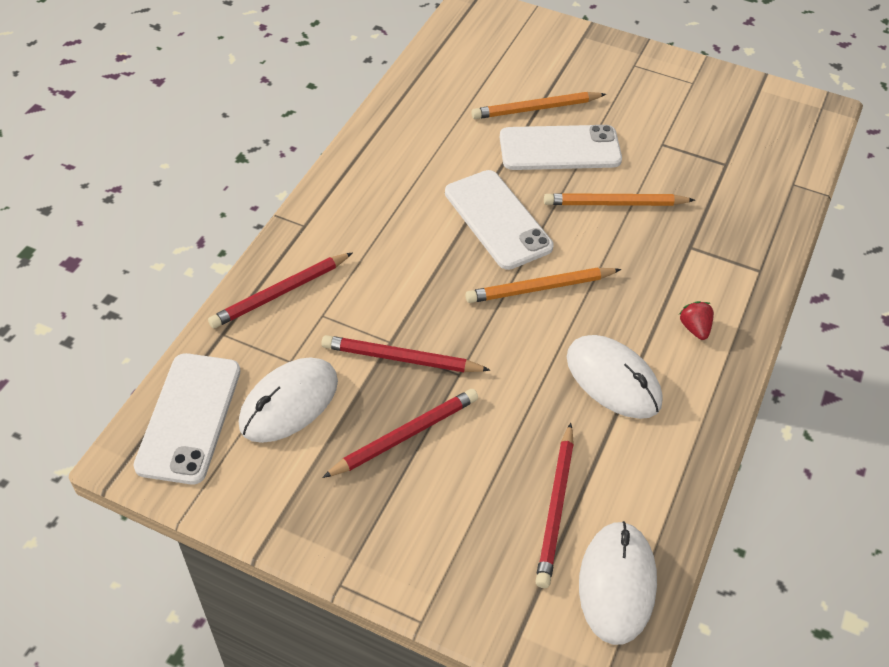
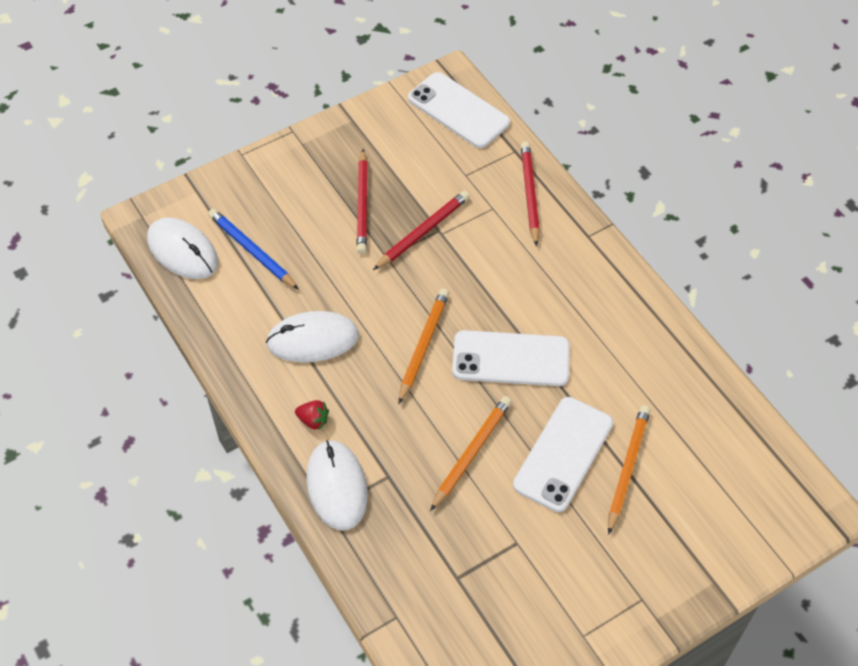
camera: 125 degrees right, 5 degrees up
white mouse [239,358,338,443] -> white mouse moved to [306,440,368,530]
red pencil [535,423,574,588] -> blue pencil [208,209,299,290]

